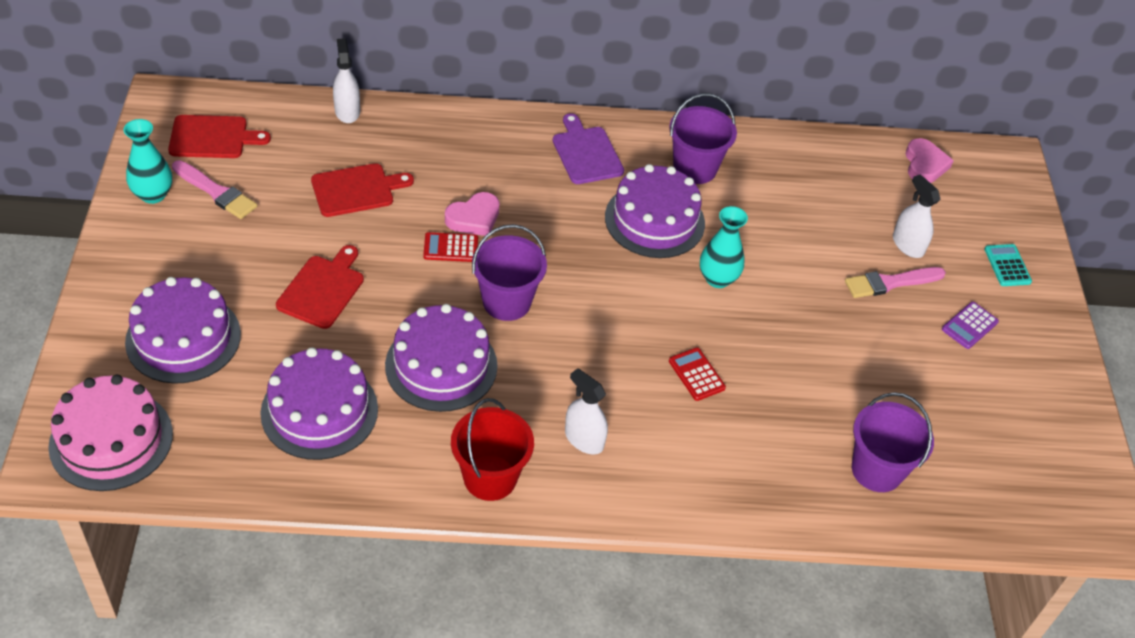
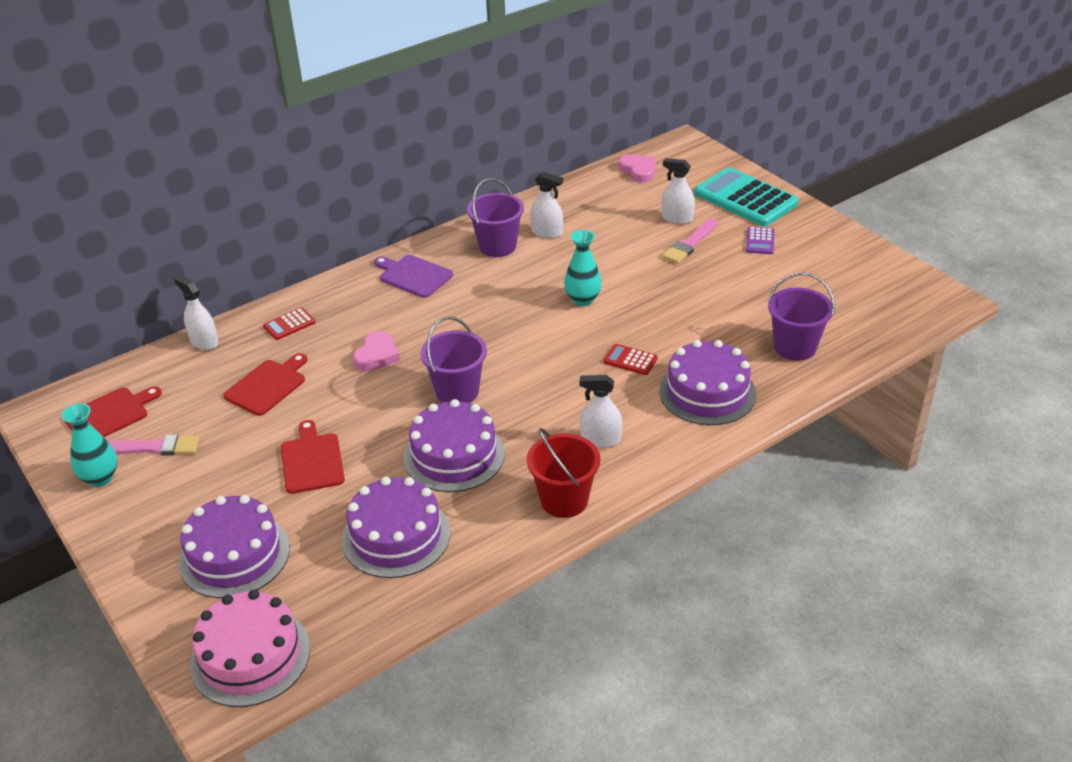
camera: 30 degrees left, 10 degrees down
red calculator [423,232,478,262] -> red calculator moved to [263,307,315,340]
purple cake [605,164,705,258] -> purple cake moved to [659,340,756,425]
turquoise calculator [984,244,1032,286] -> turquoise calculator [694,167,798,226], size x2.25
none -> white spray bottle [530,172,563,238]

